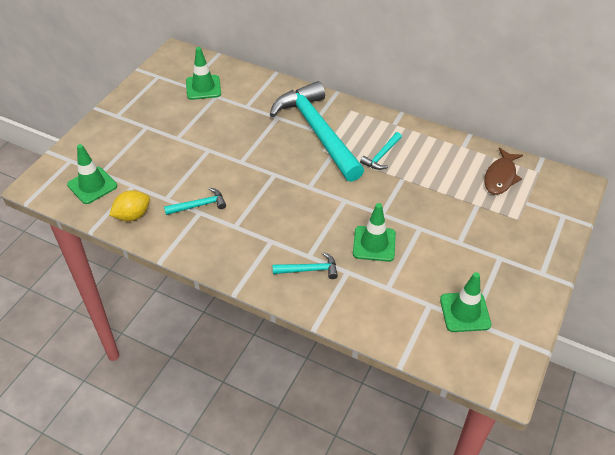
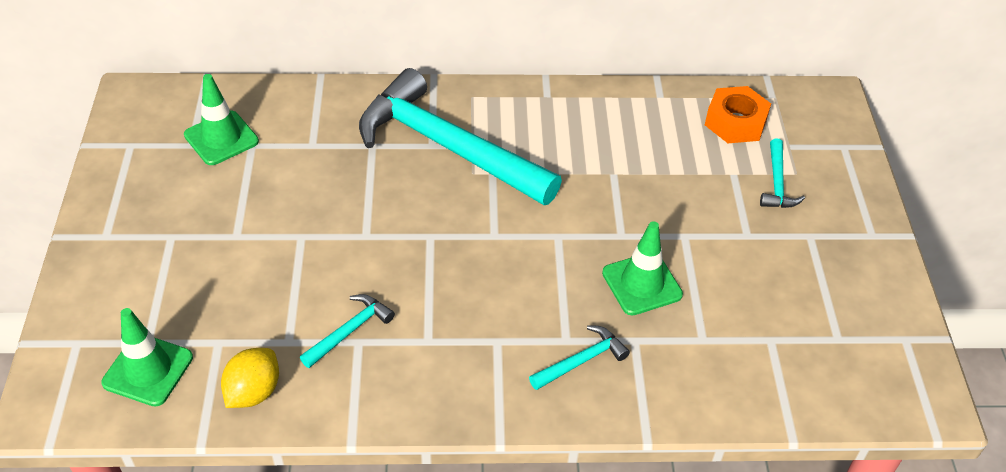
camera: 30 degrees left, 0 degrees up
turquoise hammer [360,132,402,170] -> turquoise hammer moved to [760,138,805,208]
green traffic cone [440,272,491,332] -> none
brown fish [484,148,523,195] -> orange nut [705,86,771,143]

